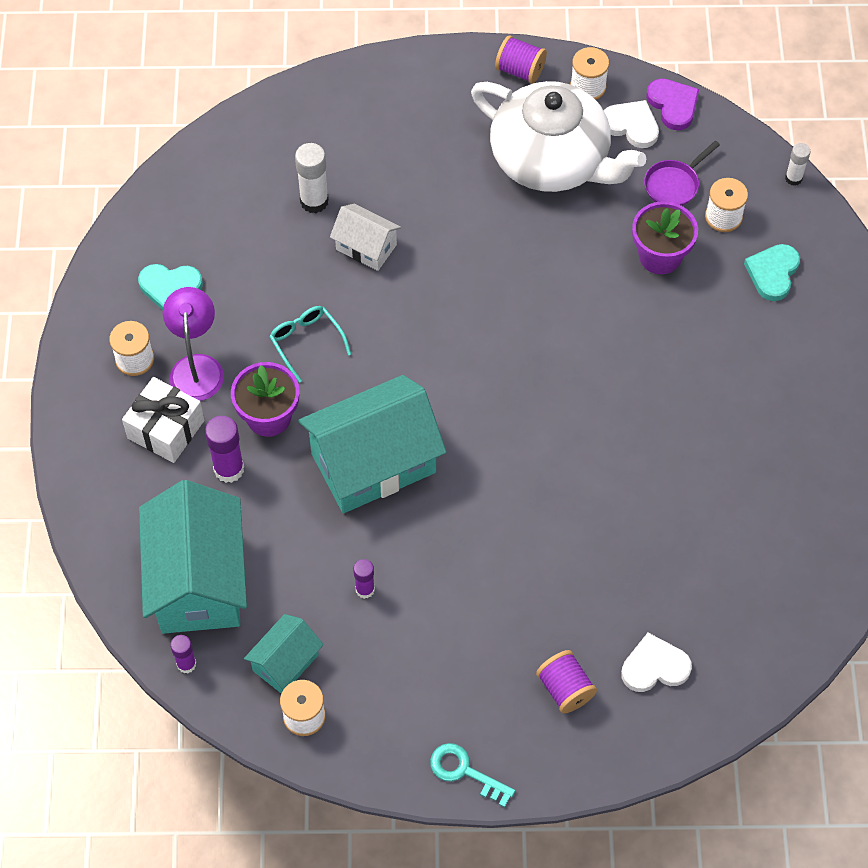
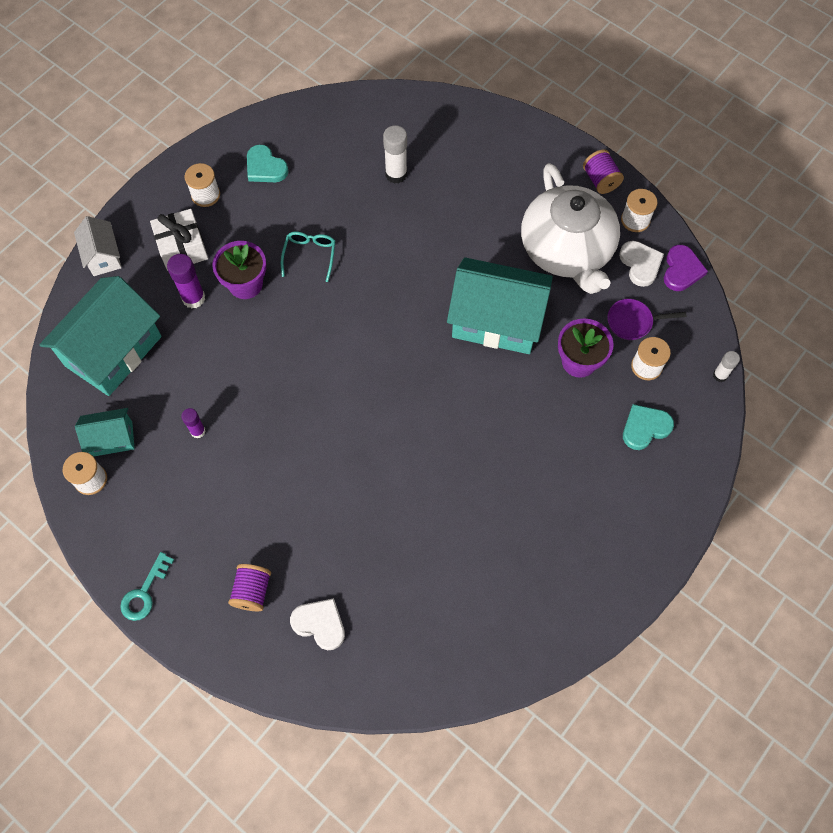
camera: 40 degrees right, 5 degrees up
purple lamp [163,287,224,401] -> none
purple glue stick [170,635,196,673] -> none
turquoise house [298,375,447,513] -> turquoise house moved to [447,257,553,354]
white house [330,204,401,271] -> white house moved to [74,216,122,276]
turquoise key [430,743,516,808] -> turquoise key turned 135 degrees counterclockwise [120,552,174,621]

